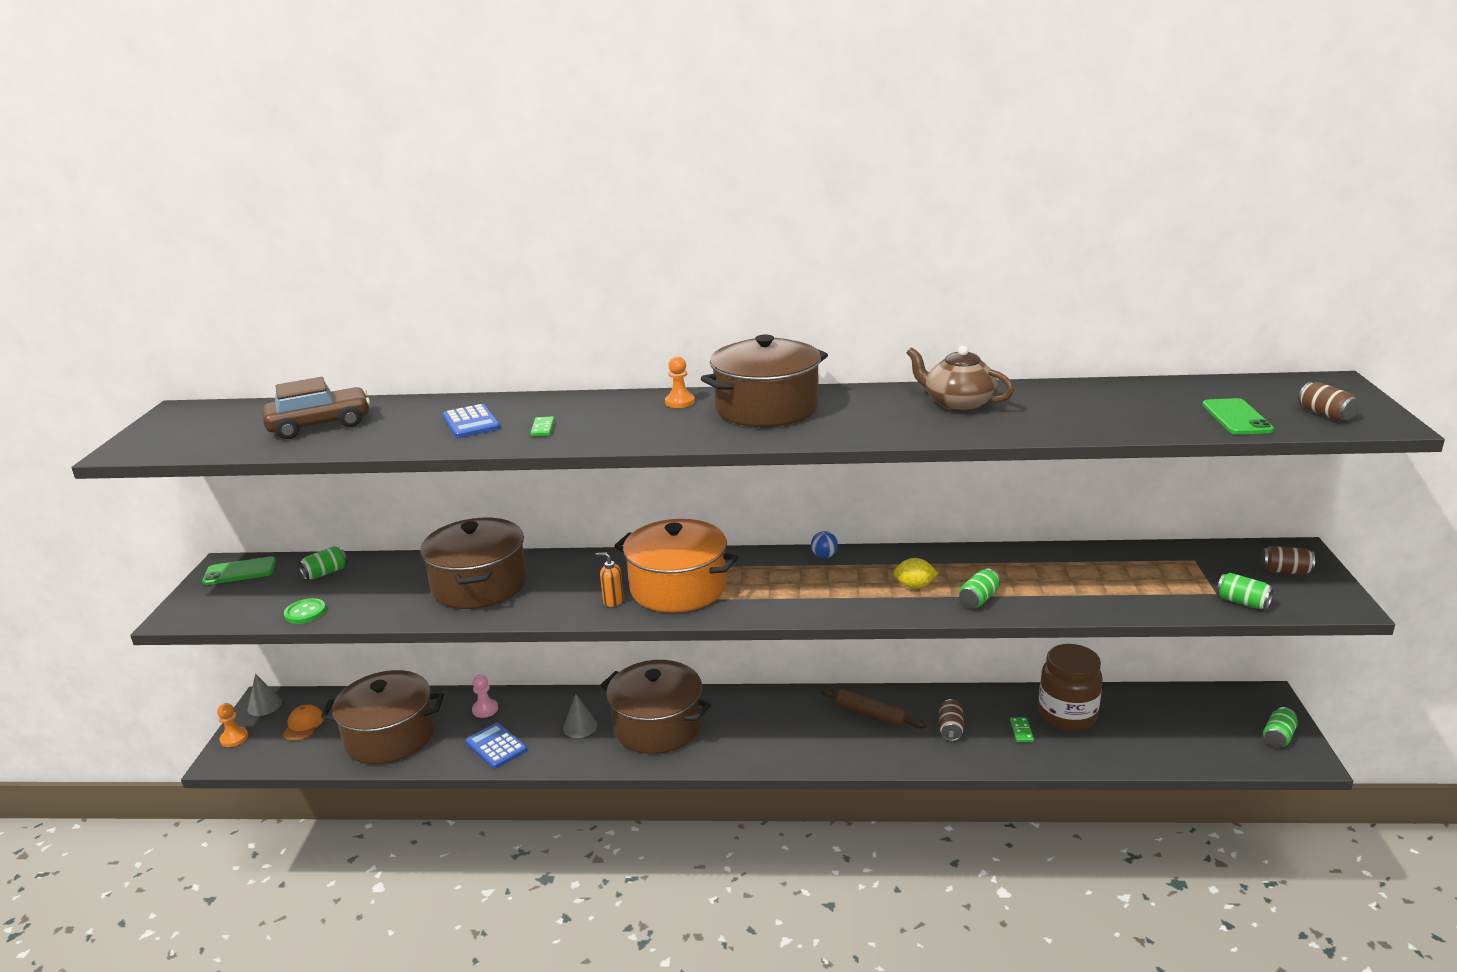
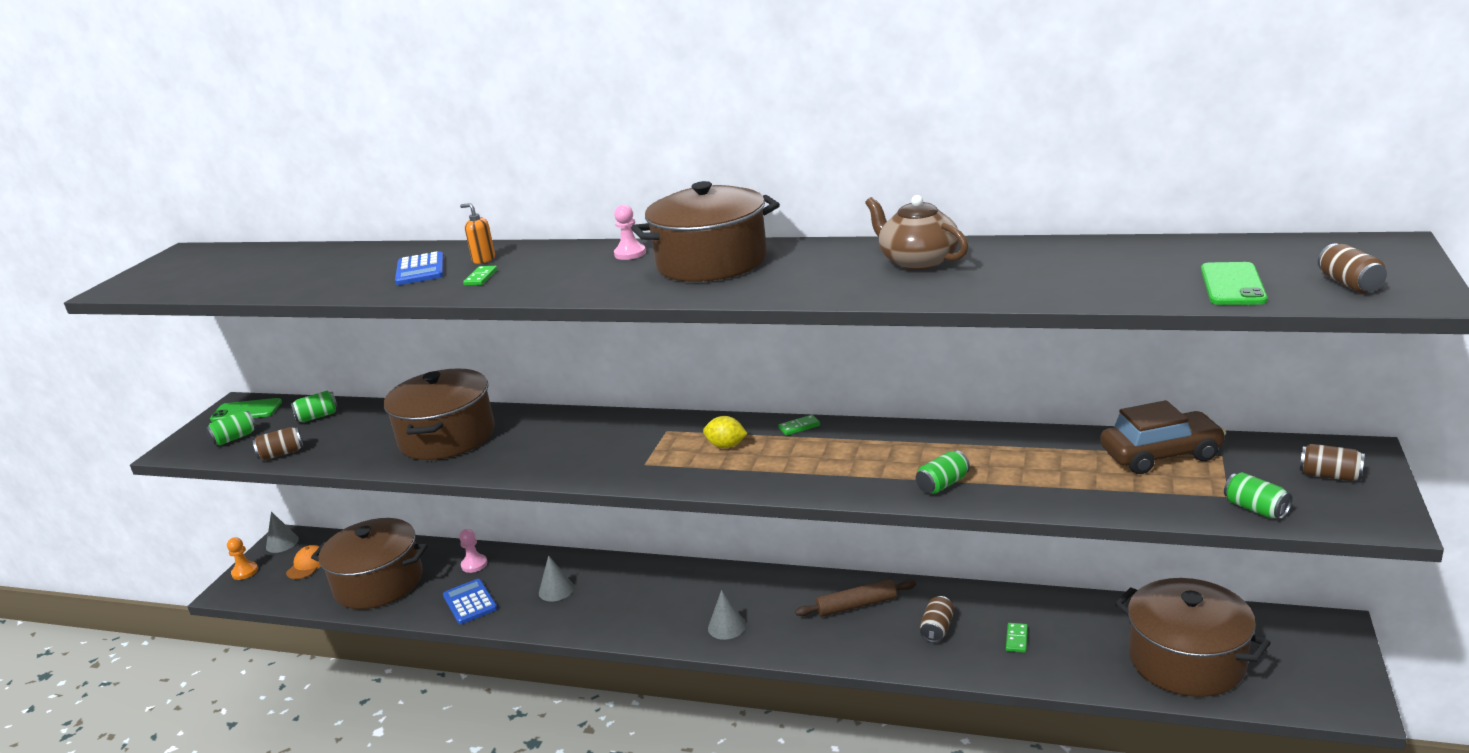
camera: 15 degrees right, 0 degrees up
brown car [262,377,370,439] -> brown car moved to [1101,400,1226,474]
green button [284,598,326,624] -> brown can [253,427,304,460]
orange soap dispenser [595,552,624,607] -> orange soap dispenser moved to [460,203,495,264]
brown pot [601,660,711,754] -> brown pot moved to [1115,578,1271,697]
orange pot [614,519,738,613] -> none
orange pawn [665,356,695,408] -> pink pawn [614,205,646,260]
blue ball [811,531,838,558] -> green domino [778,415,820,436]
brown rolling pin [821,688,926,729] -> brown rolling pin turned 60 degrees counterclockwise [795,579,916,617]
yellow lemon [893,558,938,589] -> yellow lemon moved to [703,416,748,448]
brown jar [1038,644,1103,731] -> none
green can [1263,707,1298,747] -> green can moved to [206,411,256,446]
none -> grey cone [708,590,746,640]

